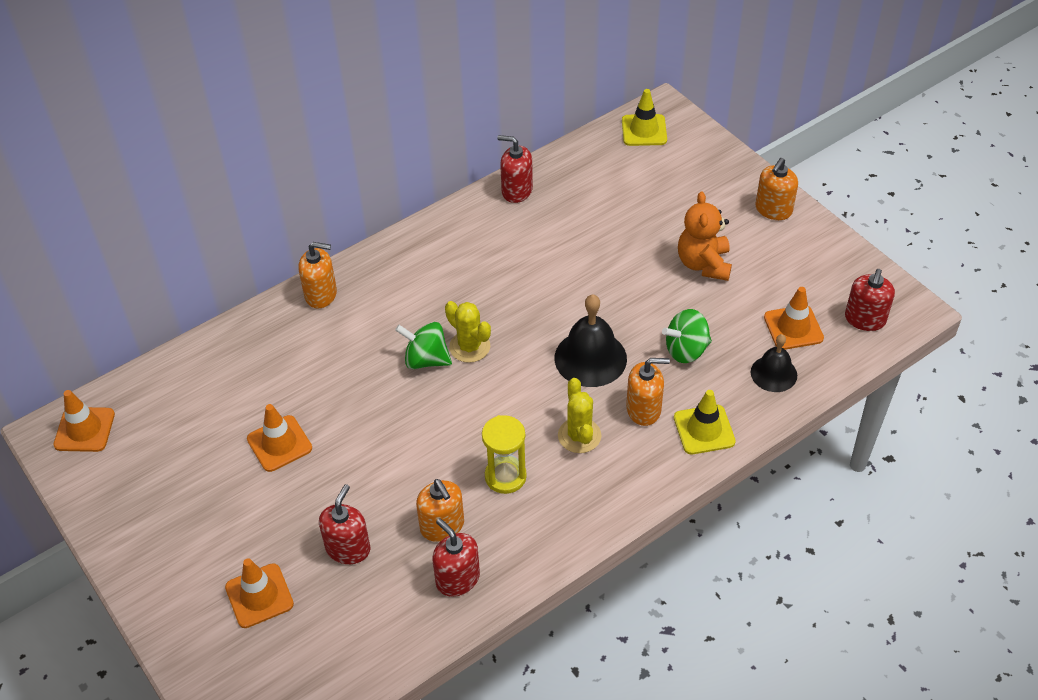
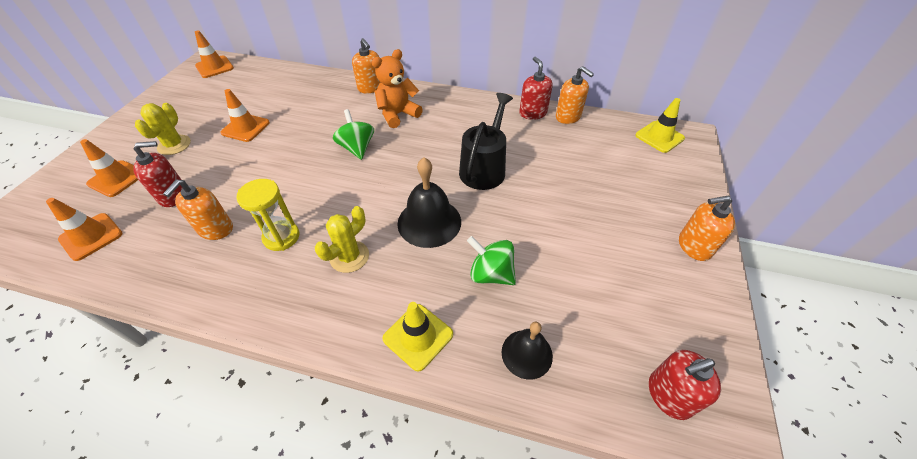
camera: 50 degrees right, 0 degrees up
red soap dispenser [433,518,480,597] -> none
yellow cactus [445,301,491,363] -> yellow cactus moved to [135,103,191,155]
orange soap dispenser [626,358,670,426] -> orange soap dispenser moved to [556,66,594,124]
orange teddy bear [678,191,732,281] -> orange teddy bear moved to [372,49,423,128]
orange traffic cone [764,287,824,350] -> orange traffic cone moved to [46,198,123,261]
none -> black watering can [459,93,513,190]

